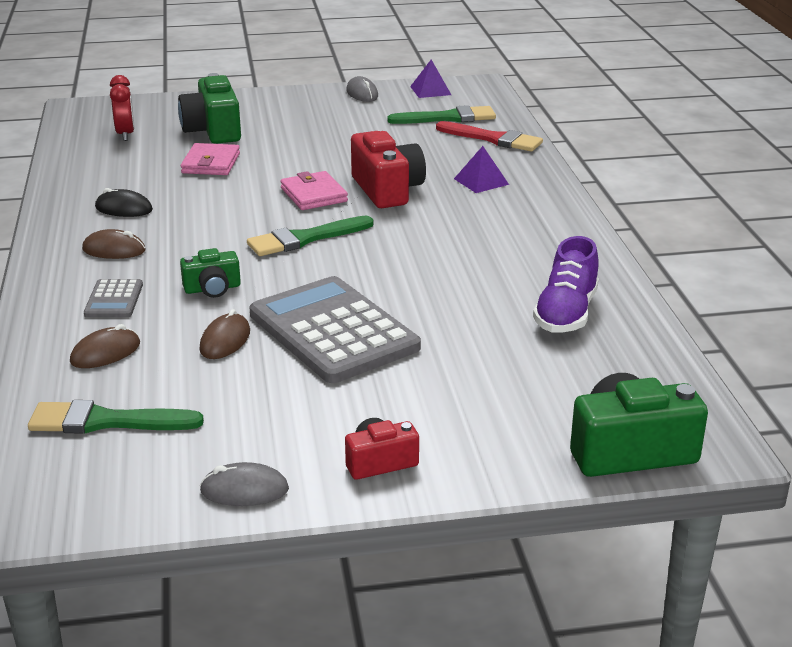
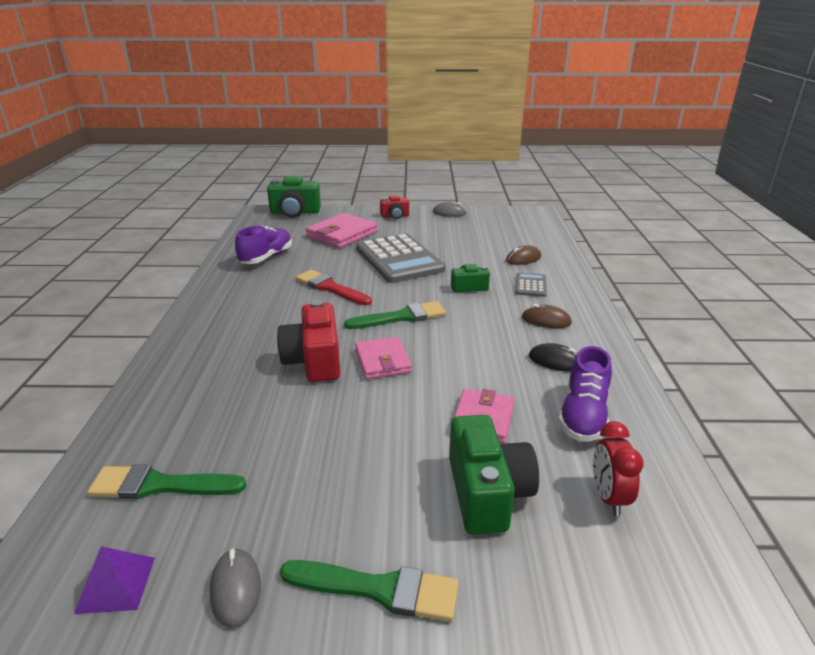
camera: 170 degrees left, 0 degrees up
green brush [28,400,204,434] -> green brush moved to [280,560,459,622]
brown mouse [199,309,250,359] -> none
red brush [436,121,543,152] -> red brush moved to [296,270,372,305]
purple pyramid [454,146,509,193] -> none
none -> pink wallet [306,213,378,248]
none -> purple shoe [558,346,612,442]

